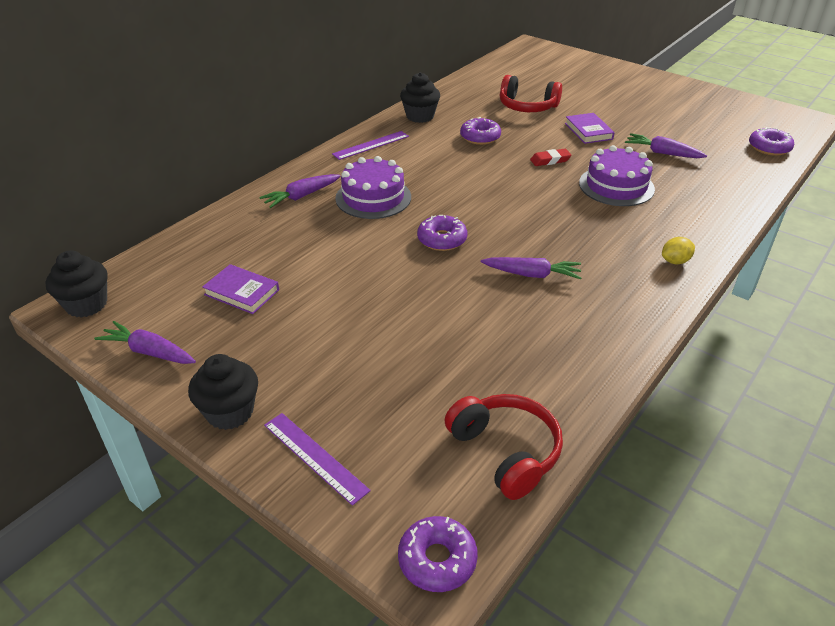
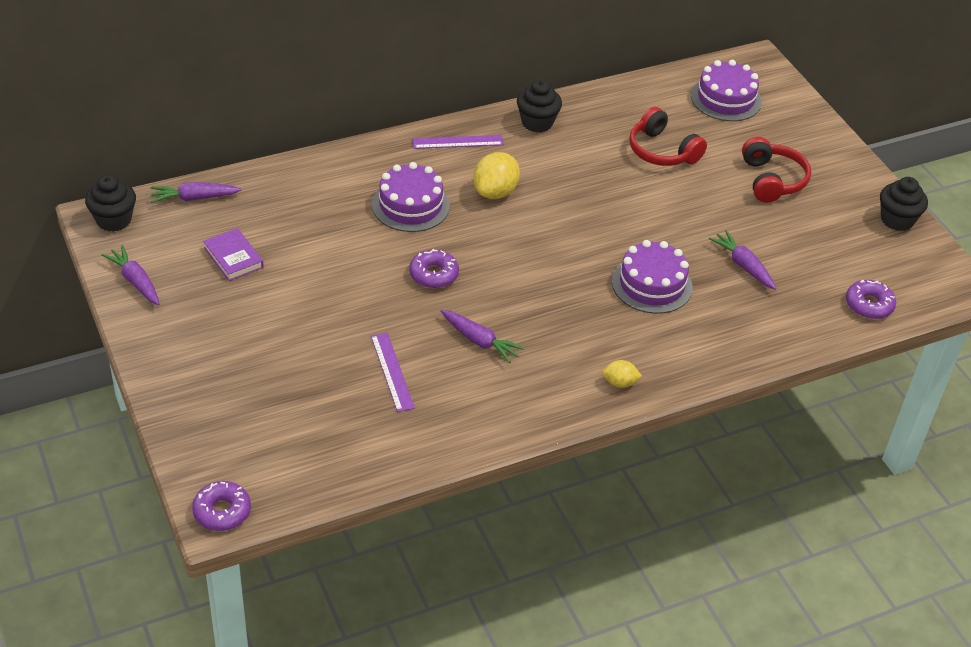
camera: 25 degrees right, 5 degrees up
black cupcake [188,354,258,430] -> black cupcake moved to [880,177,928,231]
purple carrot [259,174,341,208] -> purple carrot moved to [151,182,242,203]
purple ruler [264,413,371,506] -> purple ruler moved to [371,333,415,412]
red headphones [444,394,563,500] -> red headphones moved to [742,137,811,203]
purple donut [460,117,501,145] -> none
red eraser [530,149,572,166] -> none
purple book [565,113,615,144] -> none
none -> yellow lemon [473,152,520,199]
none -> purple cake [691,60,762,121]

